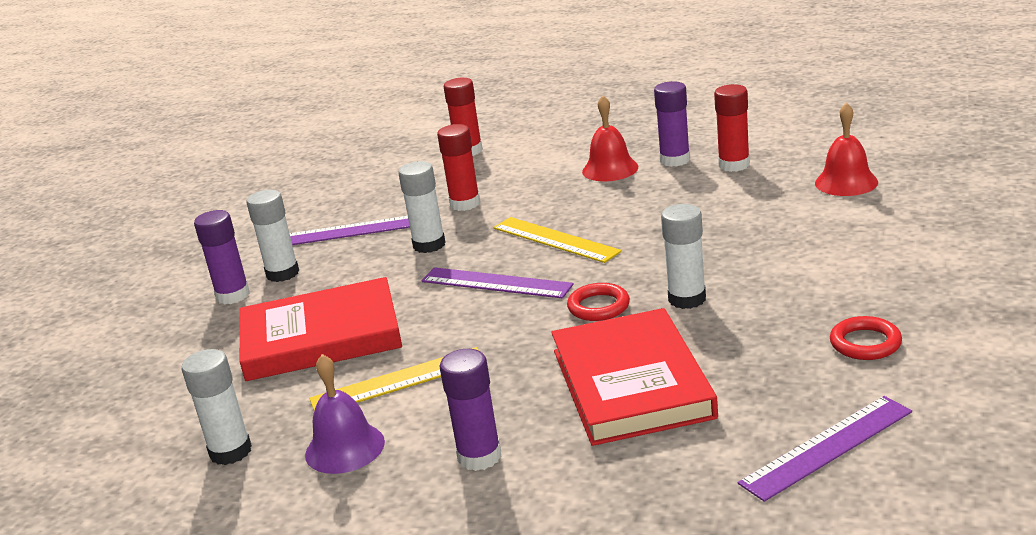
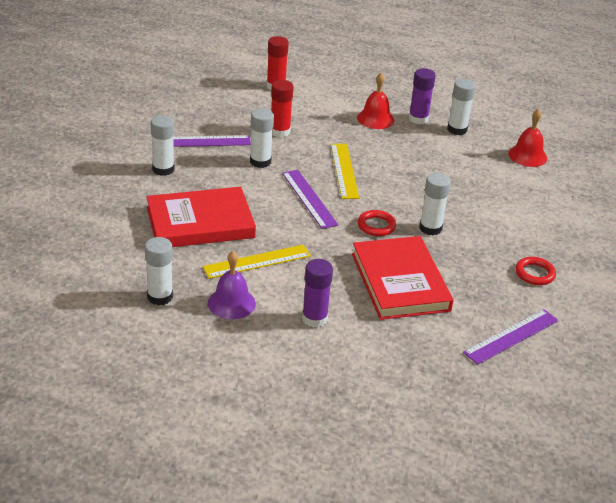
camera: 10 degrees left, 10 degrees up
purple glue stick [194,210,250,305] -> none
purple ruler [421,267,574,299] -> purple ruler turned 45 degrees clockwise [282,170,338,229]
yellow ruler [493,217,622,263] -> yellow ruler turned 45 degrees clockwise [331,144,359,199]
red glue stick [714,84,750,172] -> white glue stick [447,79,476,135]

